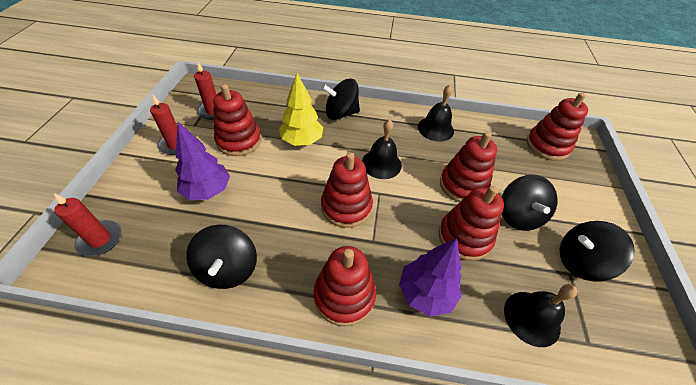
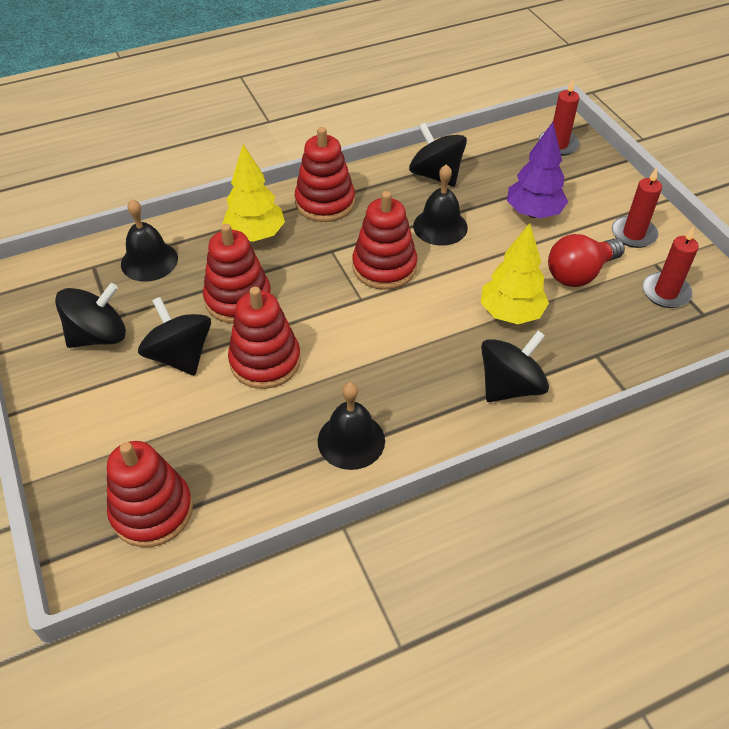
camera: 150 degrees right, 0 degrees up
red stacking toy [213,84,261,156] -> red light bulb [548,234,625,287]
black bell [362,119,402,179] -> black bell moved to [413,164,468,246]
purple tree [399,238,462,317] -> yellow tree [222,144,285,242]

